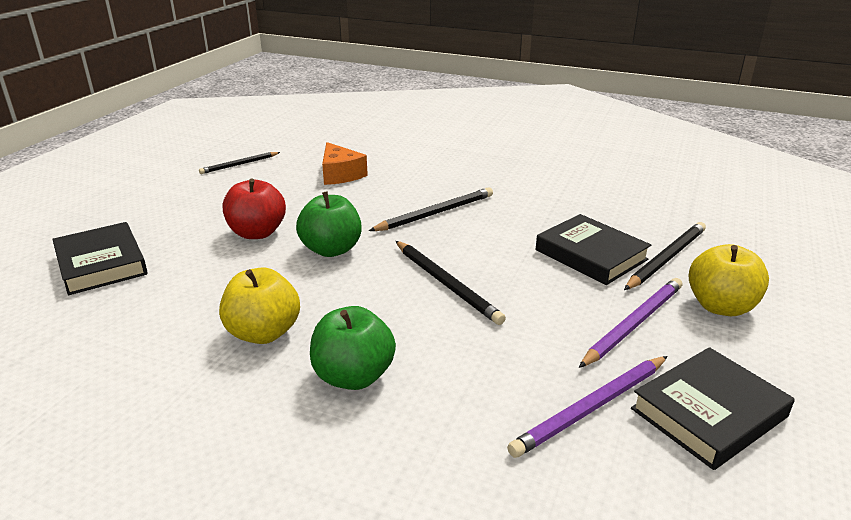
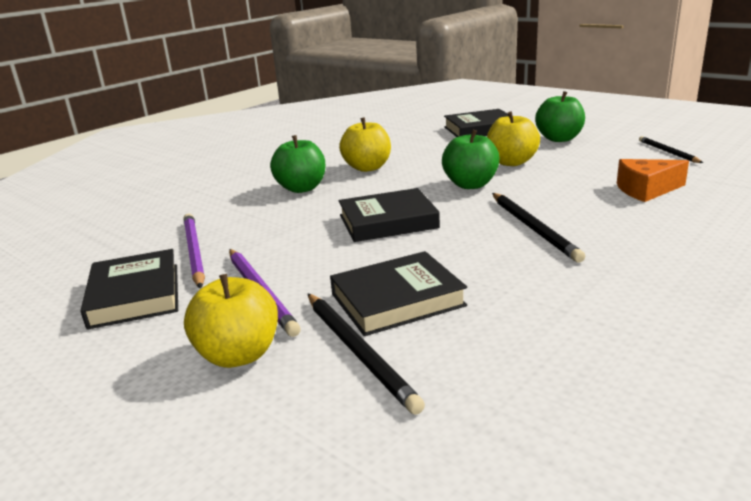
camera: 110 degrees right, 5 degrees down
red apple [223,178,286,239] -> yellow apple [487,112,540,166]
black pencil [396,241,506,325] -> black book [339,188,440,242]
none -> green apple [535,91,585,142]

